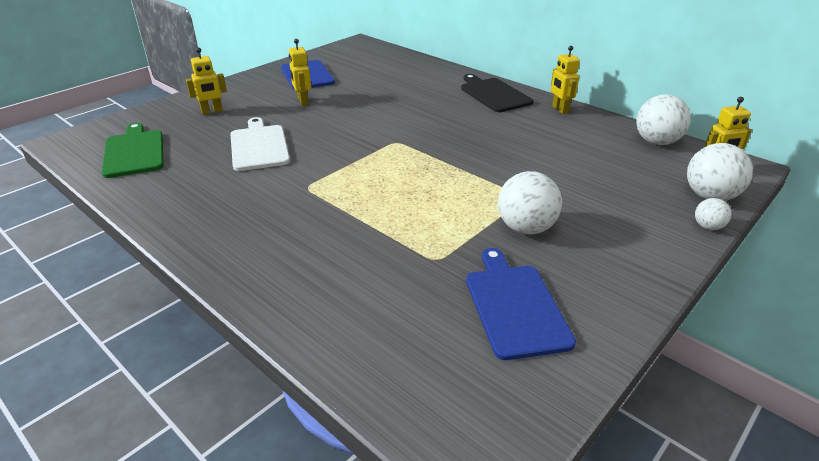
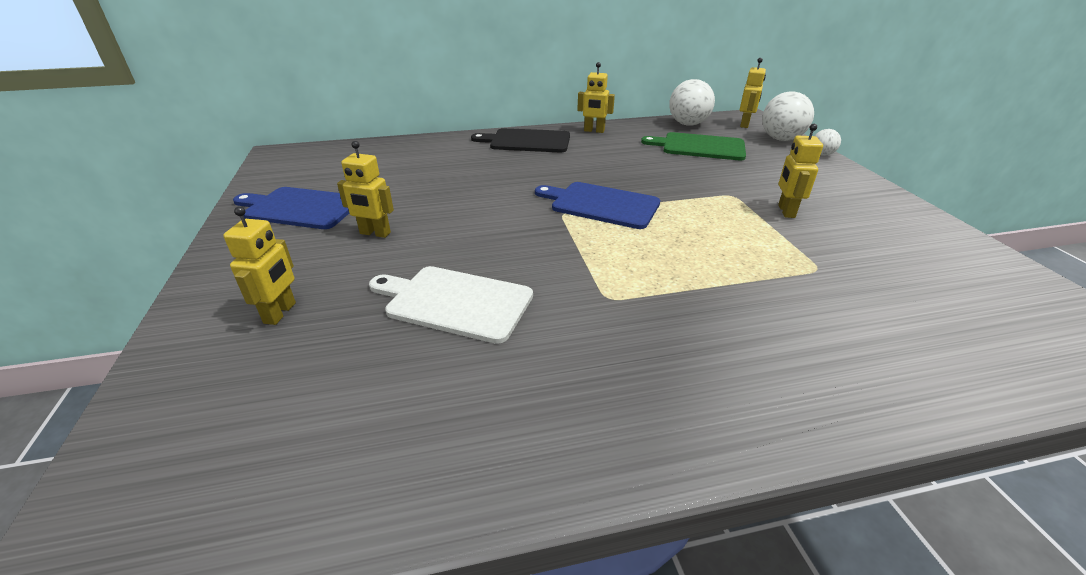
camera: 55 degrees left, 0 degrees up
green cutting board [102,123,164,178] -> green cutting board moved to [641,132,746,161]
blue cutting board [466,248,576,360] -> blue cutting board moved to [535,182,660,229]
white ball [498,171,562,234] -> yellow robot [778,124,823,218]

